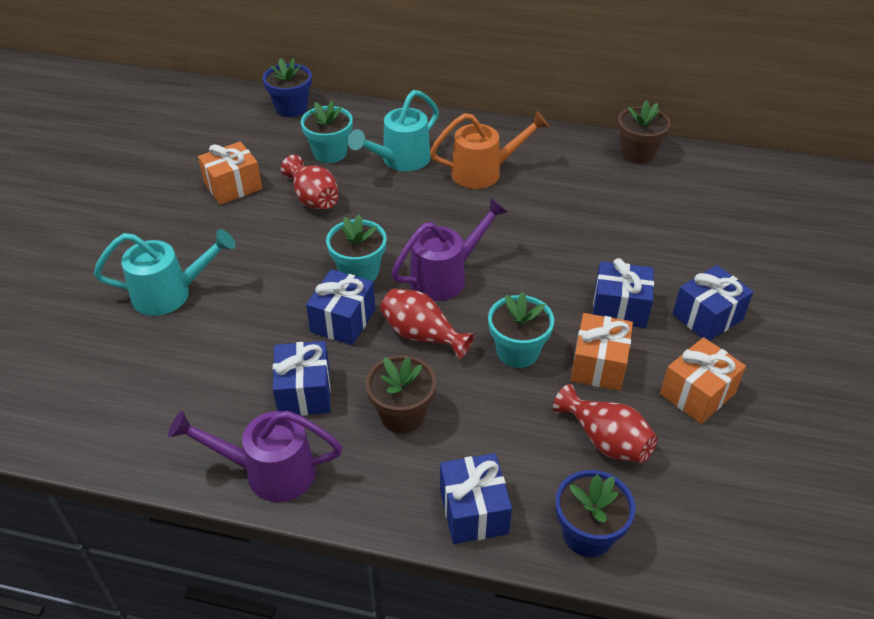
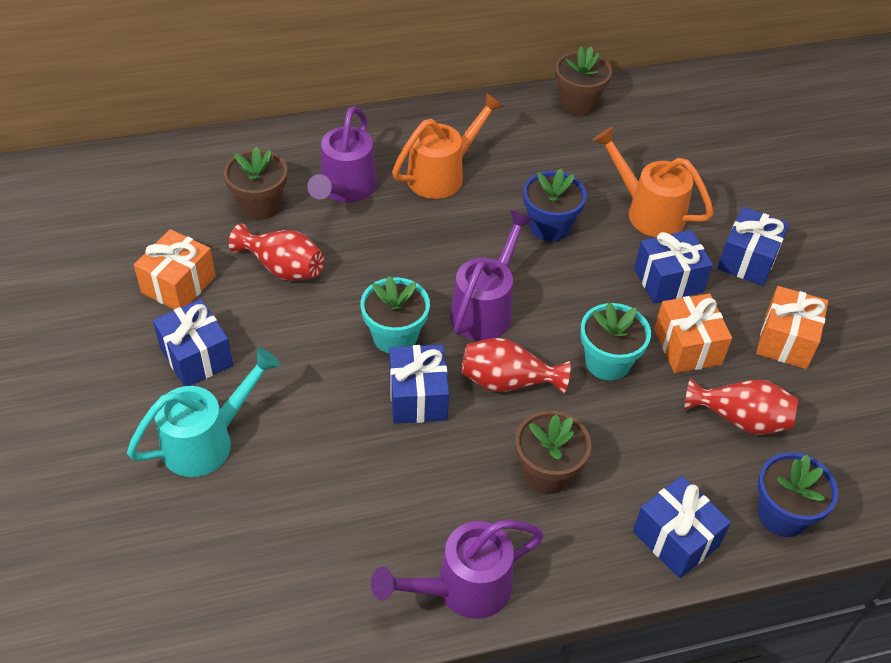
camera: 30 degrees left, 5 degrees up
blue flower pot [263,58,312,117] -> blue flower pot moved to [523,169,587,242]
blue gift [273,341,331,416] -> blue gift moved to [153,299,233,386]
turquoise flower pot [301,101,353,163] -> brown flower pot [224,146,287,220]
turquoise watering can [348,90,439,171] -> purple watering can [307,106,377,202]
none -> orange watering can [593,127,714,237]

